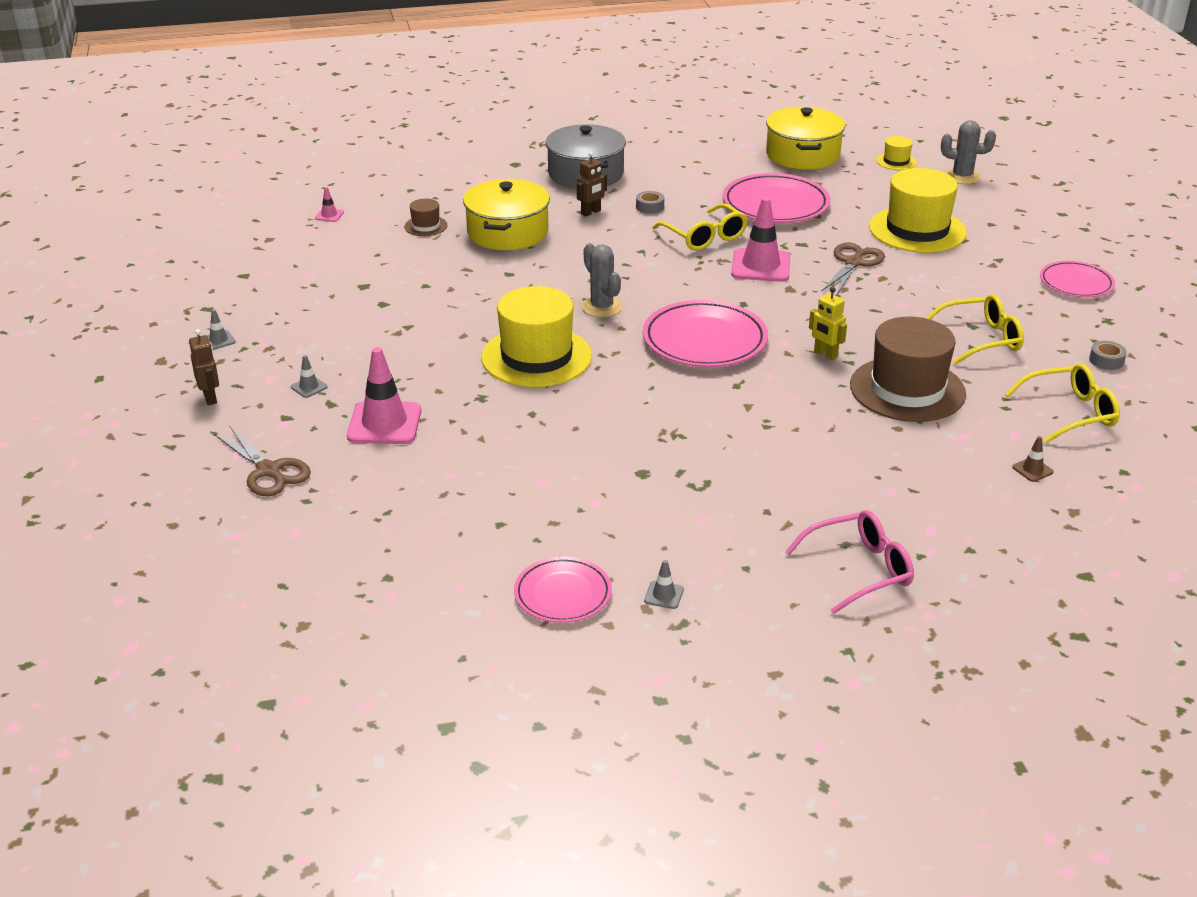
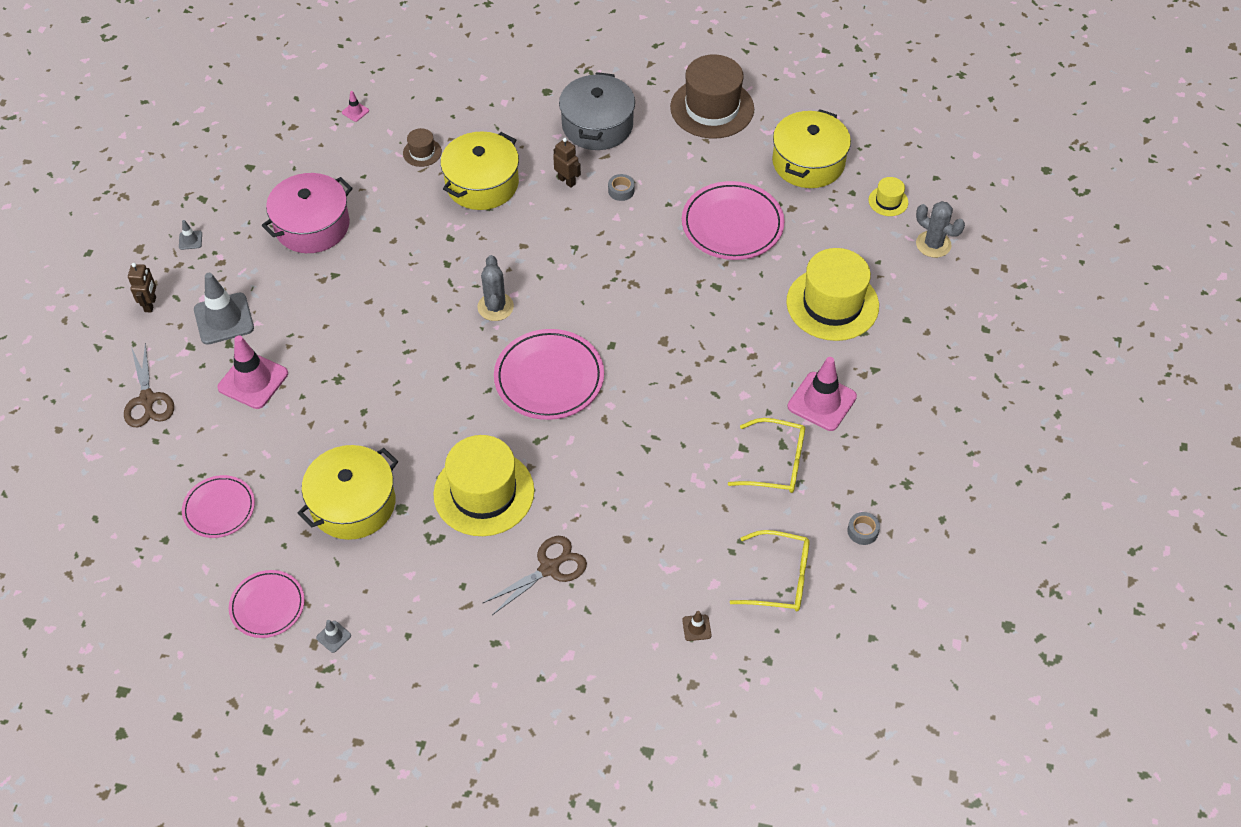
camera: 25 degrees right, 20 degrees up
grey traffic cone [291,355,328,398] -> grey traffic cone [194,273,254,345], size x2.27
yellow hat [481,286,592,387] -> yellow hat moved to [433,435,534,536]
brown robot [577,152,607,217] -> brown robot turned 120 degrees counterclockwise [553,138,581,188]
yellow glasses [652,204,748,251] -> none
pink traffic cone [731,197,790,282] -> pink traffic cone moved to [788,357,857,431]
pink glasses [785,510,914,614] -> none
yellow robot [809,287,847,360] -> none
brown scissors [822,243,885,296] -> brown scissors moved to [483,536,587,615]
brown hat [850,317,966,422] -> brown hat moved to [670,55,754,139]
pink plate [1040,261,1115,298] -> pink plate moved to [182,475,255,538]
none -> pink pot [262,173,353,253]
none -> yellow pot [298,445,398,540]

